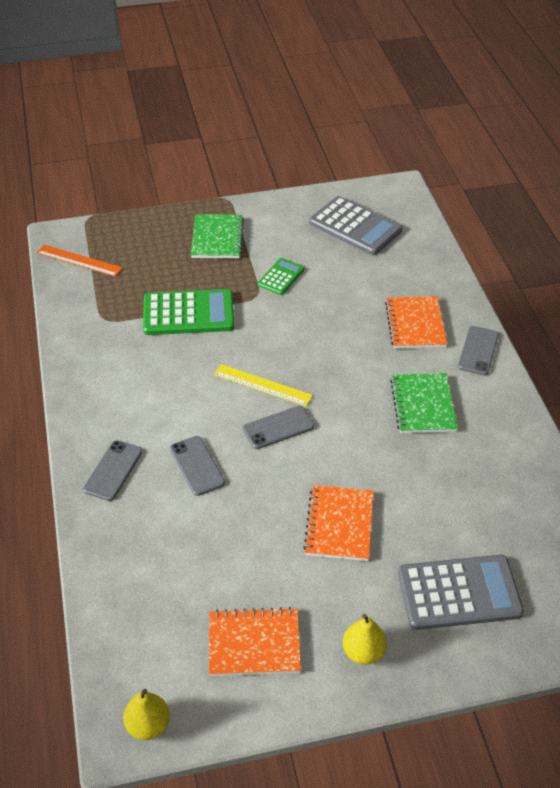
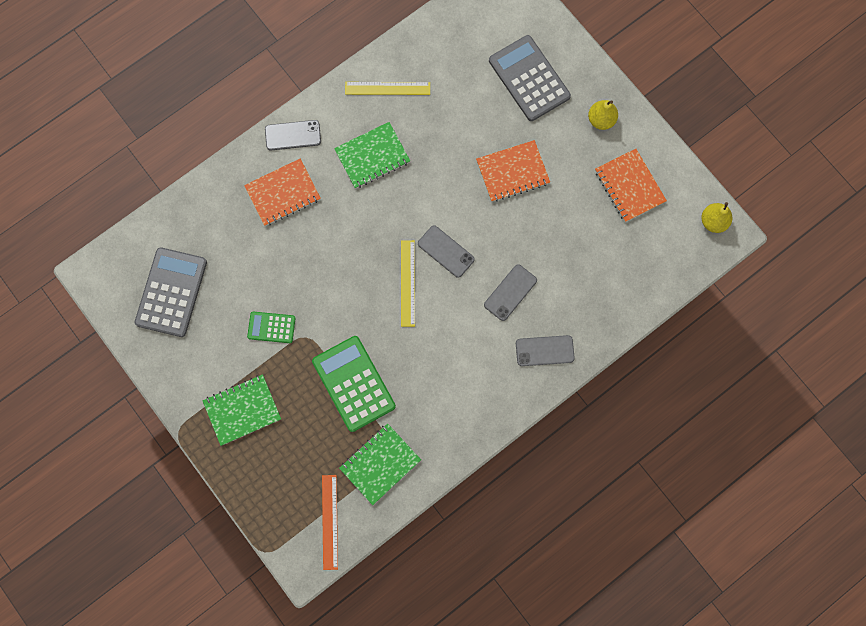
camera: 115 degrees left, 30 degrees up
none -> green notebook [339,423,421,505]
none -> yellow ruler [345,82,430,95]

